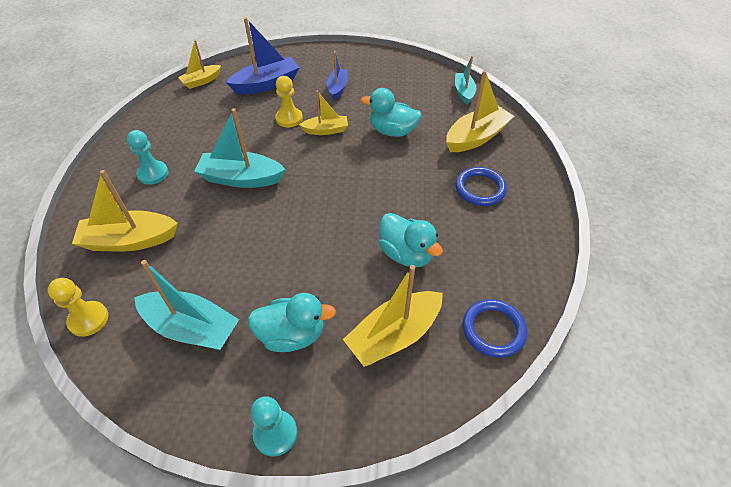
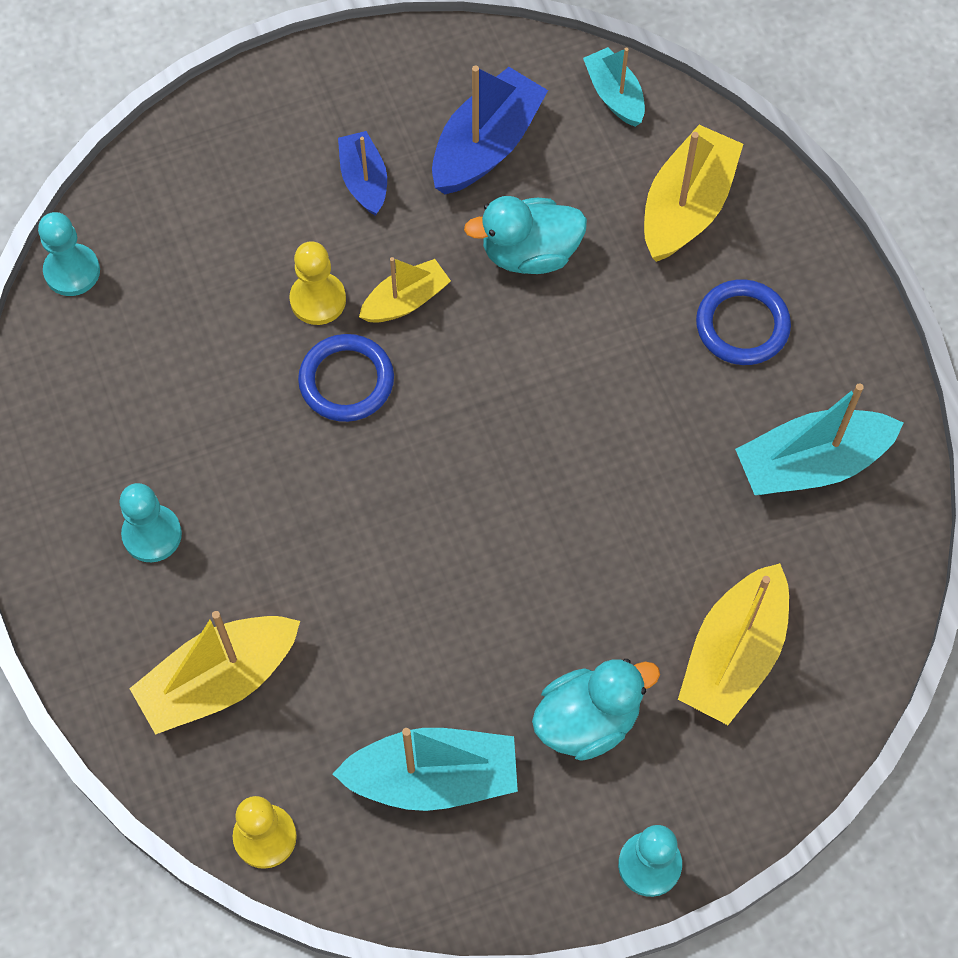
camera: 25 degrees left, 15 degrees up
yellow boat [178,40,221,89] -> turquoise pawn [38,212,100,296]
turquoise boat [194,108,286,188] -> turquoise boat moved to [735,383,903,495]
blue boat [226,17,300,94] -> blue boat moved to [432,66,548,194]
turquoise duck [379,213,443,267] -> none
blue ring [463,299,527,358] -> blue ring moved to [298,334,394,422]

